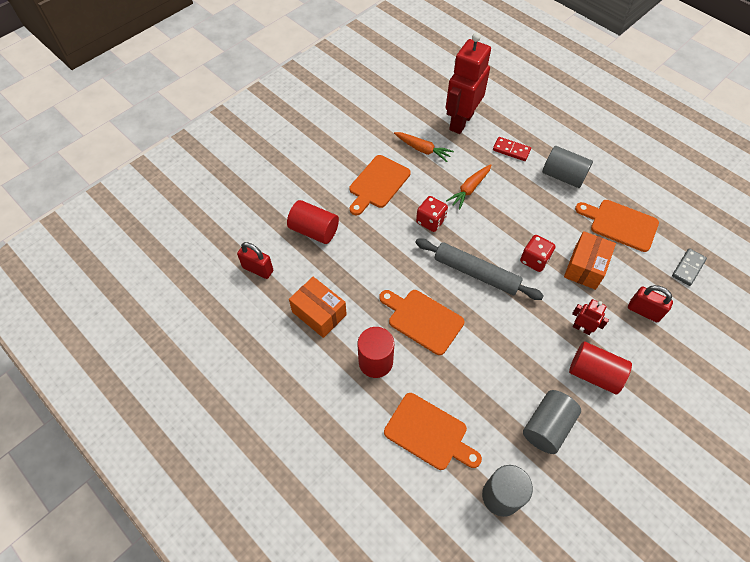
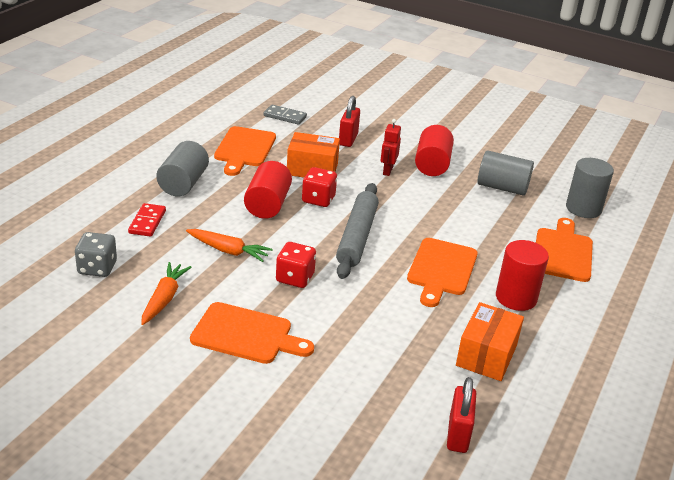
camera: 110 degrees left, 25 degrees down
red cylinder [287,200,339,244] -> red cylinder moved to [244,161,292,219]
red robot [446,33,491,134] -> grey dice [75,232,117,277]

